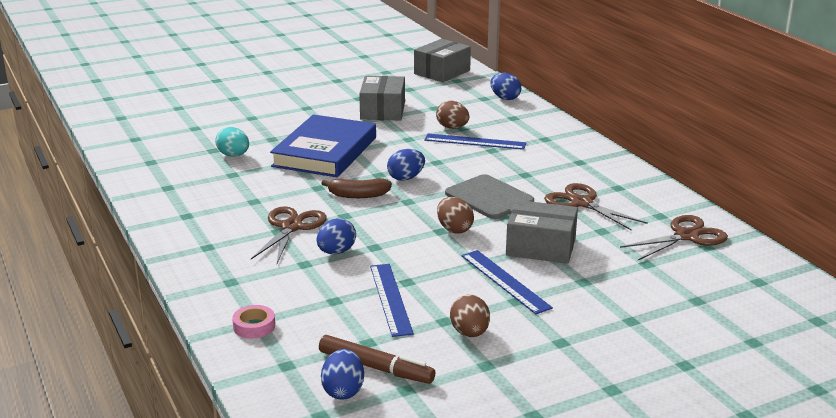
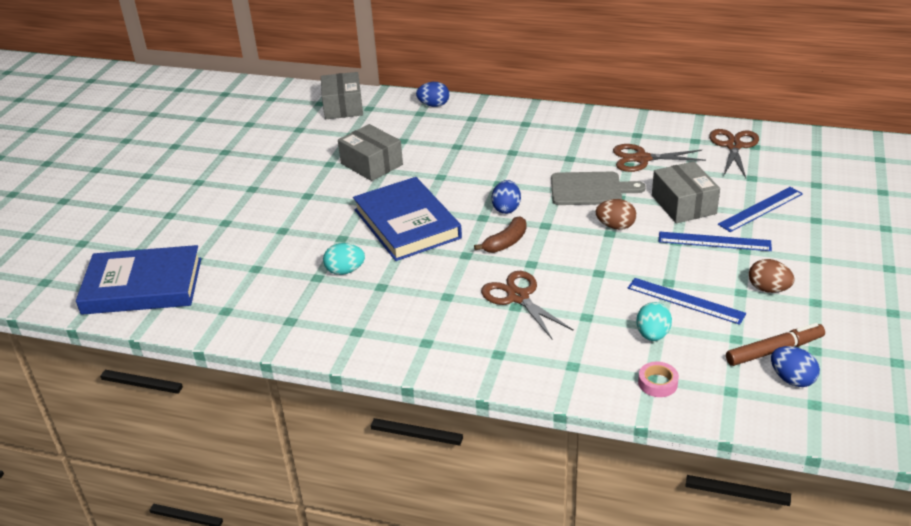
camera: 45 degrees left, 10 degrees up
blue egg [317,218,356,254] -> none
blue ruler [424,134,526,150] -> blue ruler moved to [718,187,803,232]
brown egg [436,101,469,129] -> none
grey box [506,200,578,264] -> grey box turned 75 degrees counterclockwise [652,161,720,223]
none -> blue book [76,245,201,315]
none -> turquoise egg [636,302,672,341]

